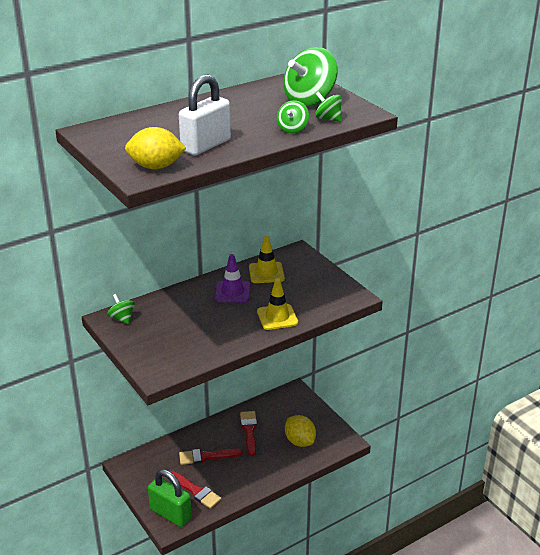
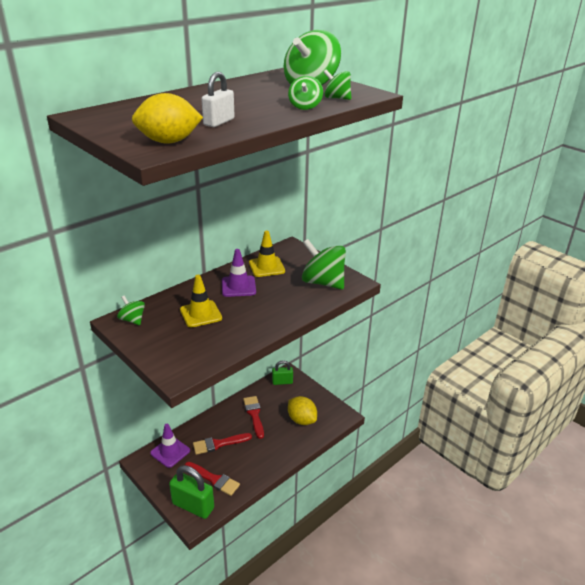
camera: 10 degrees left, 0 degrees up
white padlock [179,74,231,155] -> white padlock [202,72,234,127], size x0.61
yellow traffic cone [257,278,298,330] -> yellow traffic cone moved to [180,275,222,327]
none -> purple traffic cone [150,424,190,468]
none -> green padlock [272,360,293,385]
none -> green spinning top [302,239,346,290]

